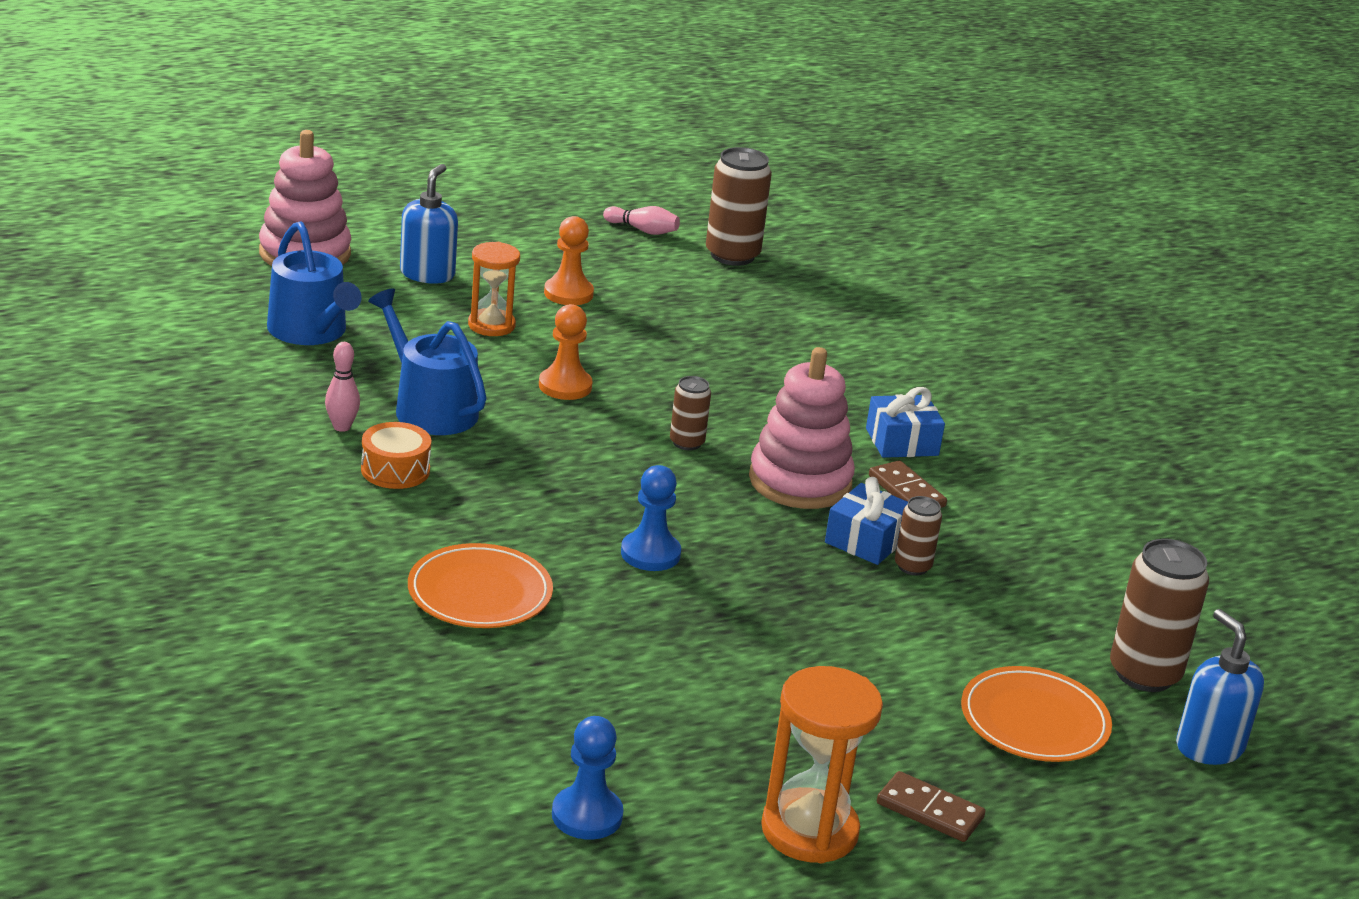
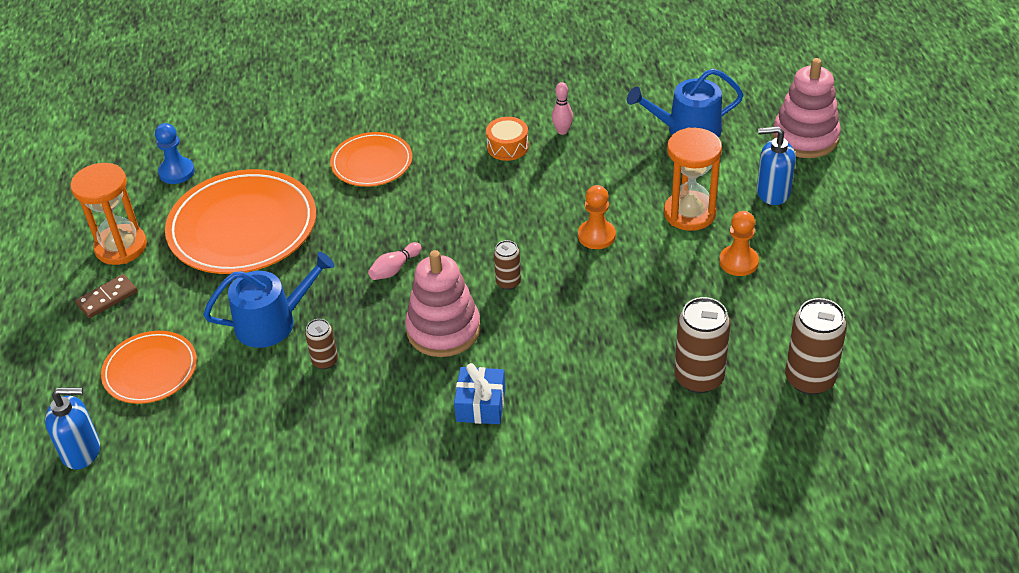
camera: 115 degrees right, 15 degrees up
blue watering can [368,288,487,435] -> blue watering can moved to [203,252,335,348]
blue soap dispenser [400,164,458,284] -> blue soap dispenser turned 150 degrees clockwise [757,126,796,205]
orange hourglass [468,242,520,336] -> orange hourglass [664,127,722,231], size x1.51
pink bowling pin [603,206,680,235] -> pink bowling pin moved to [368,242,422,280]
blue pawn [621,465,681,571] -> none
blue gift [825,477,908,565] -> none
brown domino [869,460,947,508] -> none
brown can [1110,539,1209,692] -> brown can moved to [674,297,731,393]
none -> orange plate [165,169,316,274]

